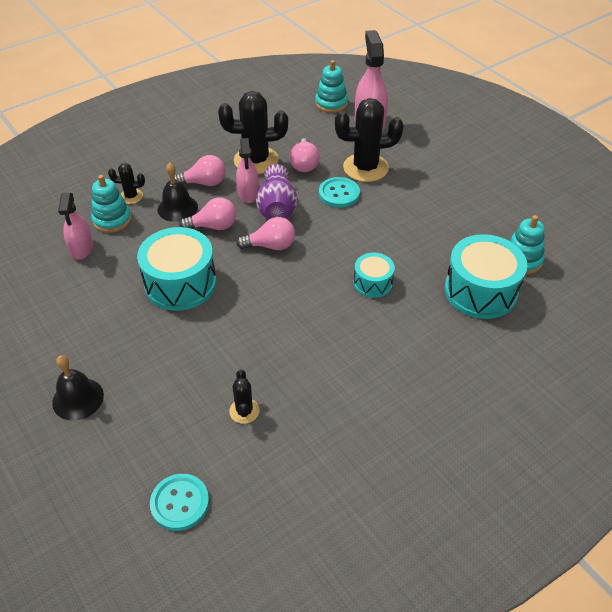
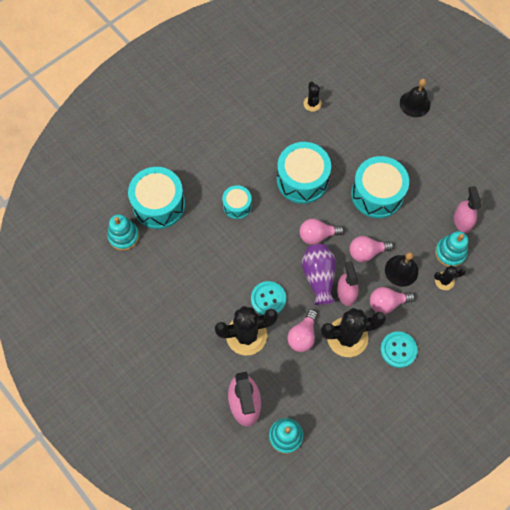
camera: 175 degrees right, 20 degrees up
turquoise button [150,474,209,531] -> turquoise button moved to [380,331,418,368]
pink light bulb [289,138,320,172] -> pink light bulb turned 150 degrees counterclockwise [287,309,317,352]
none -> turquoise drum [277,142,331,204]

